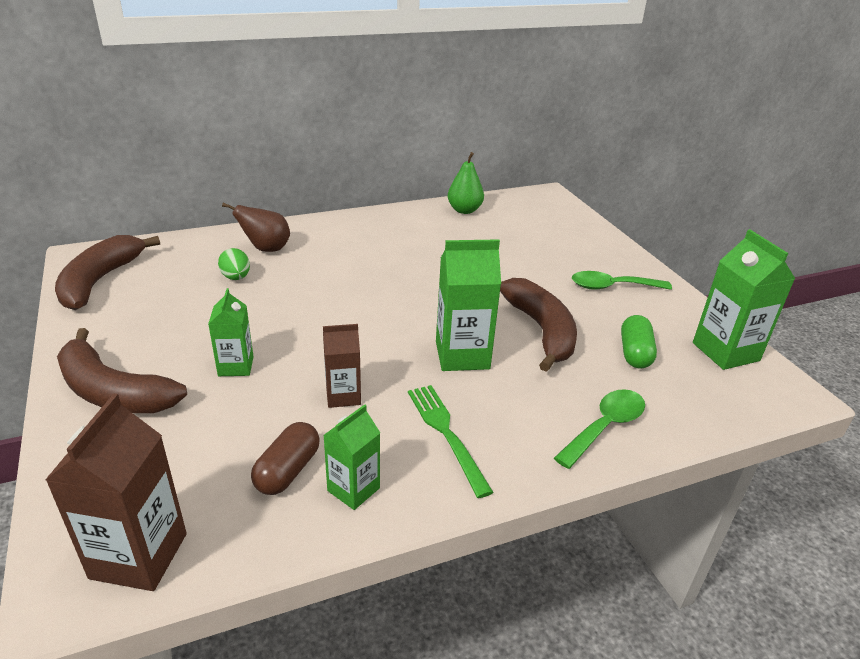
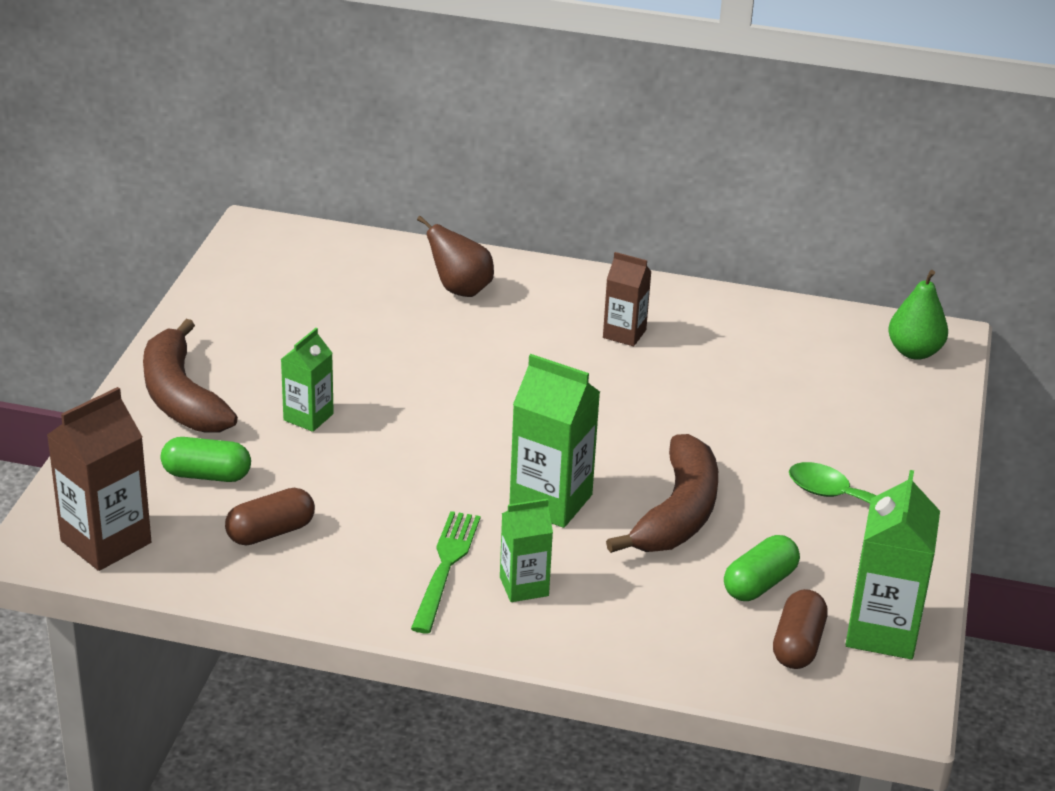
camera: 35 degrees right, 0 degrees up
brown banana [55,235,160,310] -> none
green egg [218,248,250,280] -> none
brown carton [323,324,361,408] -> brown carton moved to [603,252,652,346]
green carton [323,404,380,510] -> green carton moved to [500,499,553,602]
green pear [448,152,484,214] -> green pear moved to [888,270,948,360]
green spoon [554,389,645,469] -> none
none -> green capsule [161,437,251,482]
none -> brown capsule [773,589,828,669]

